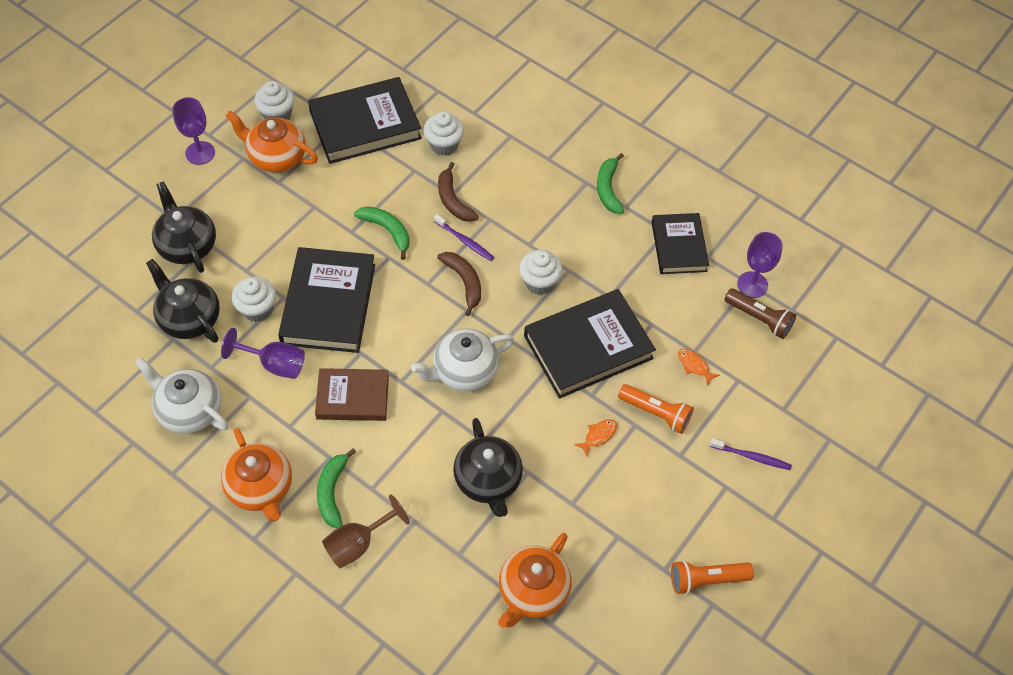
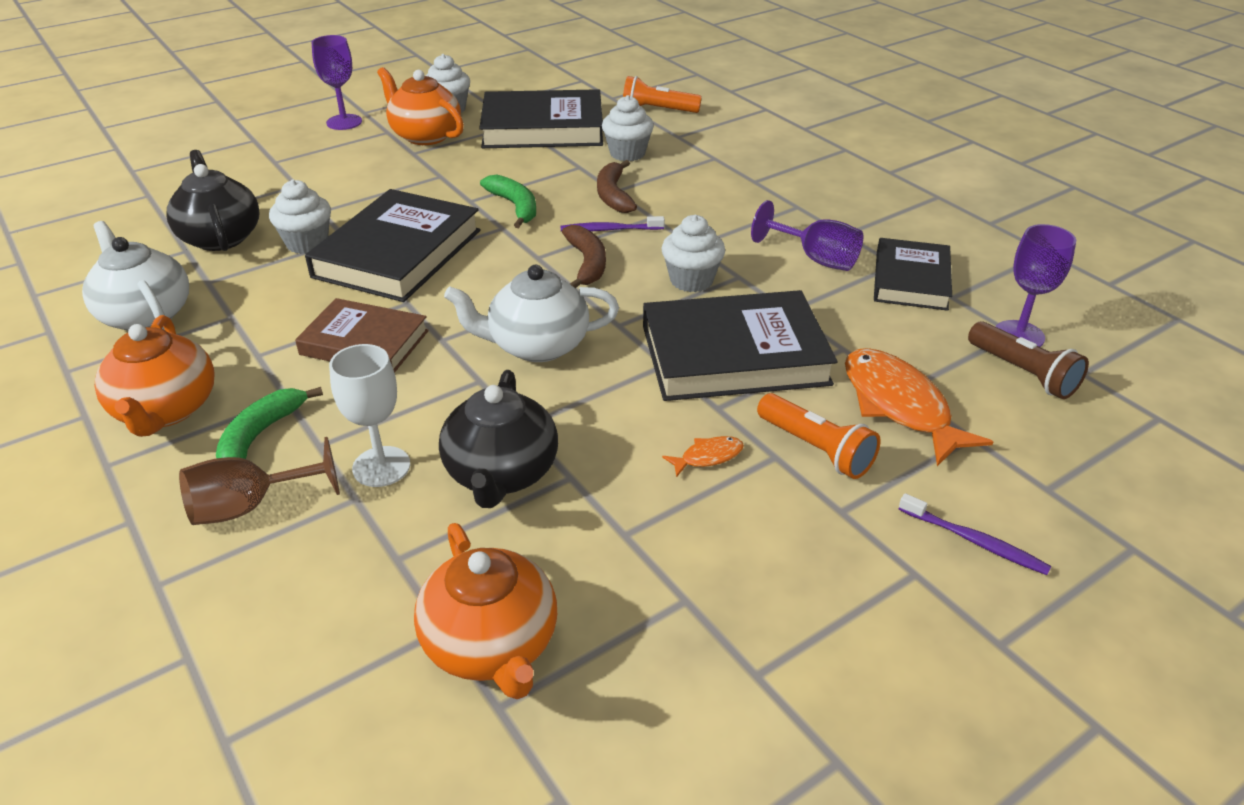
camera: 20 degrees right, 20 degrees down
black teapot [152,181,216,273] -> none
purple goblet [221,328,305,379] -> purple goblet moved to [751,200,864,271]
purple toothbrush [434,214,494,261] -> purple toothbrush turned 120 degrees clockwise [561,216,665,231]
orange teapot [498,533,571,628] -> orange teapot turned 75 degrees counterclockwise [414,523,557,699]
green banana [597,153,624,214] -> none
orange flashlight [671,560,754,595] -> orange flashlight moved to [623,76,702,113]
orange fish [678,349,720,385] -> orange fish [845,348,993,466], size x2.22
none -> white goblet [329,344,410,487]

